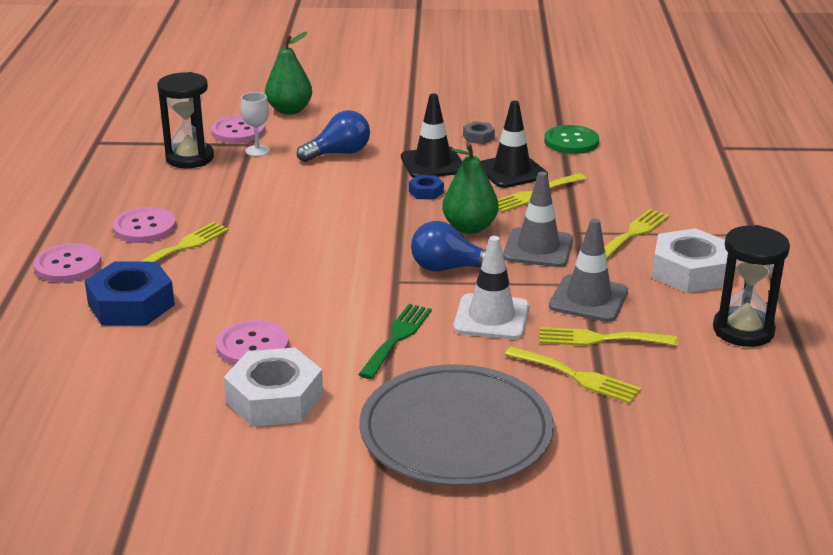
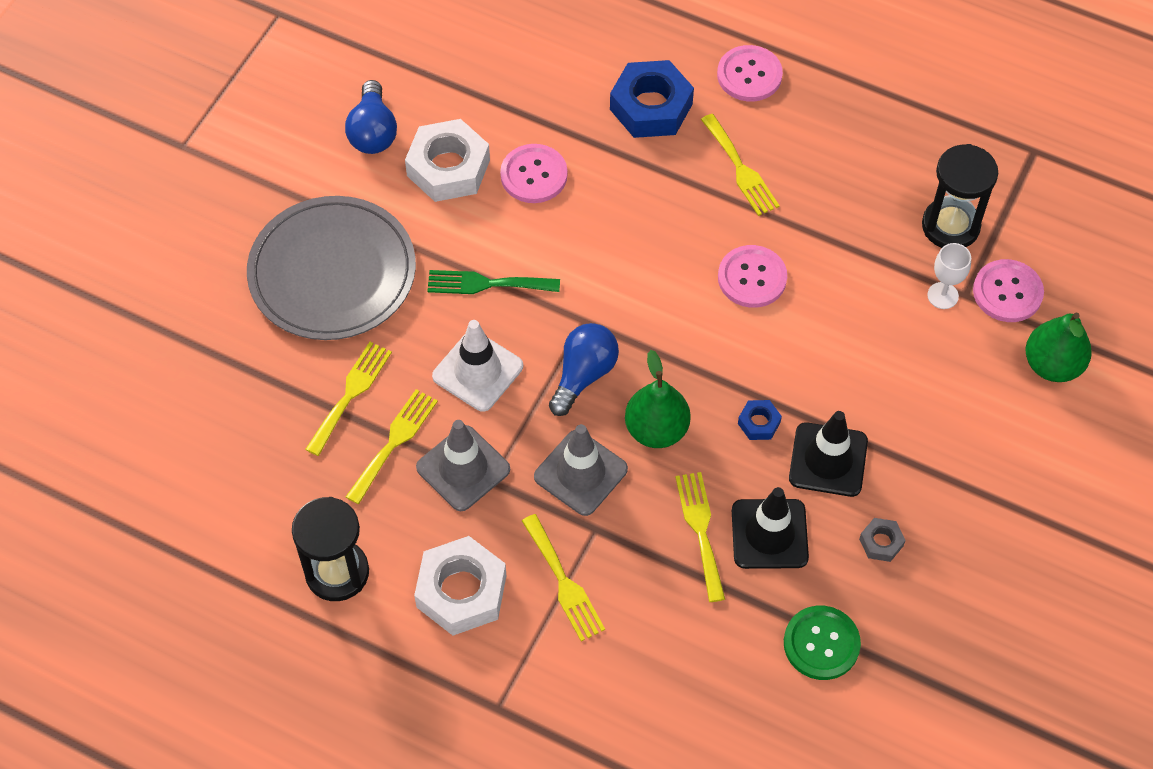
camera: 115 degrees right, 30 degrees up
pink button [113,207,176,243] -> pink button moved to [718,245,787,308]
blue light bulb [297,110,370,162] -> blue light bulb moved to [345,80,397,154]
green fork [358,304,432,379] -> green fork turned 135 degrees clockwise [428,270,560,294]
yellow fork [505,346,641,404] -> yellow fork turned 150 degrees clockwise [305,342,392,456]

